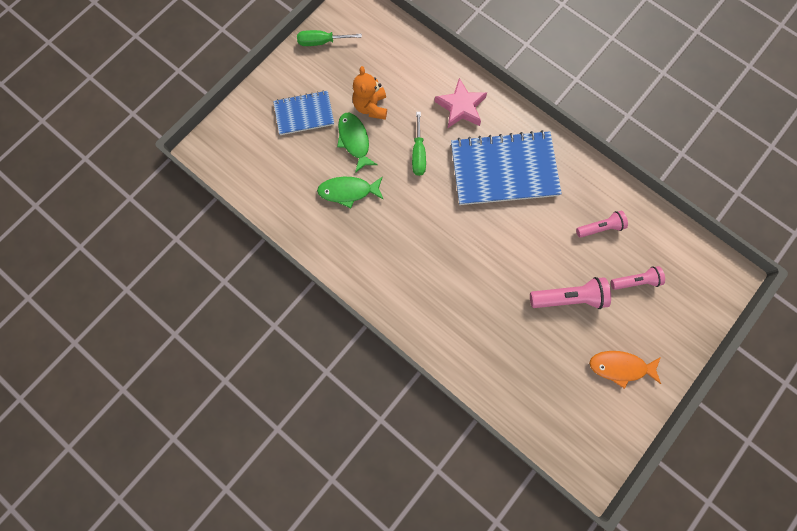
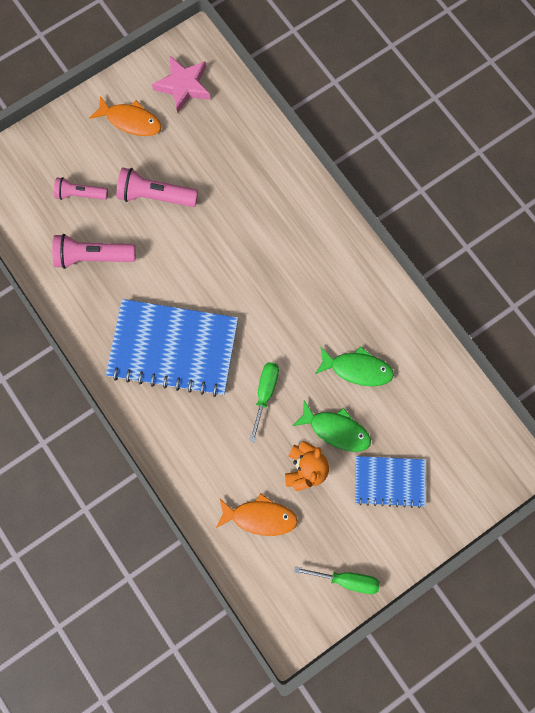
camera: 165 degrees left, 0 degrees up
green fish [337,113,378,173] -> green fish turned 60 degrees counterclockwise [293,401,371,452]
pink star [435,78,487,128] -> pink star moved to [152,56,210,113]
pink flashlight [576,211,628,238] -> pink flashlight [52,234,136,269], size x1.52
none -> orange fish [216,493,298,536]

